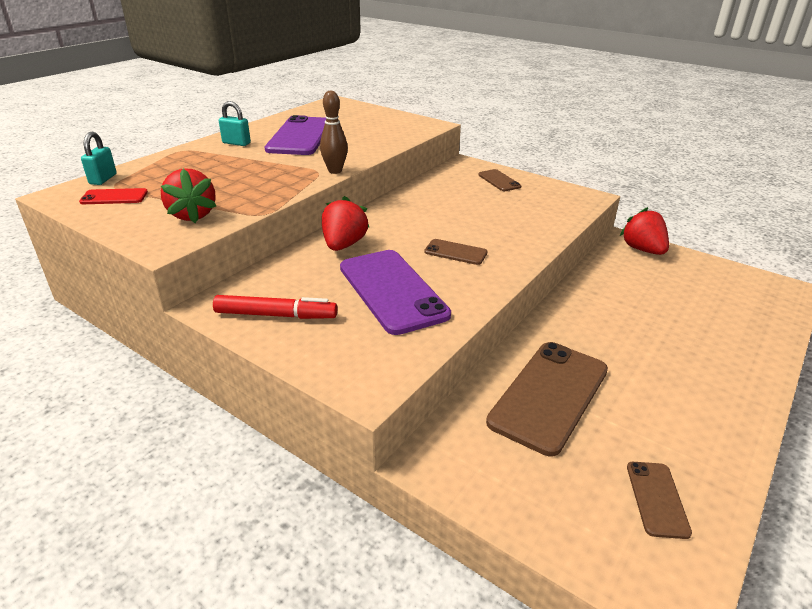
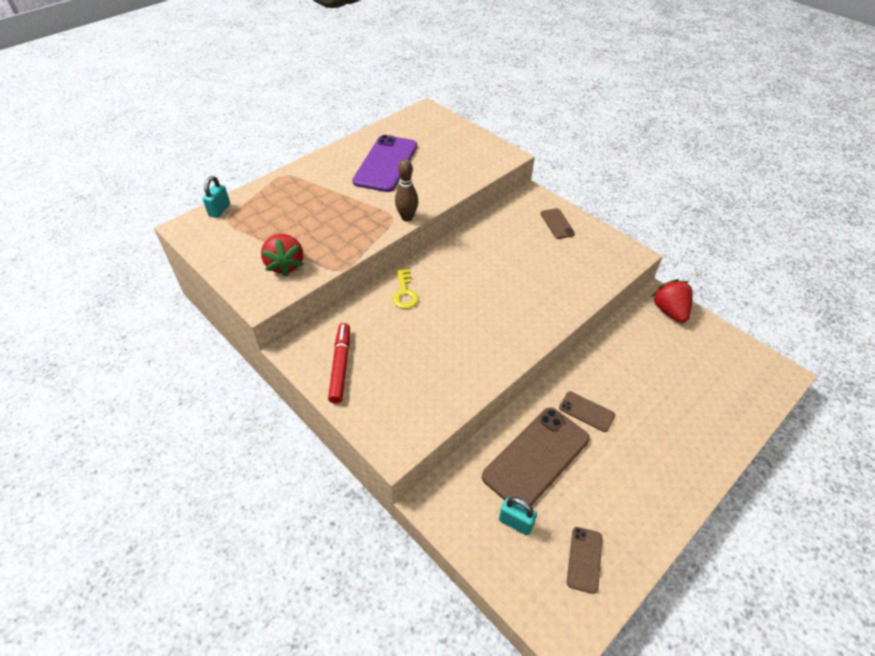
camera: 10 degrees right, 15 degrees up
red phone [79,188,148,204] -> none
red marker [213,295,337,319] -> red marker turned 105 degrees counterclockwise [328,323,350,404]
turquoise padlock [219,101,251,146] -> turquoise padlock moved to [499,497,537,535]
red strawberry [322,196,370,251] -> yellow key [392,269,419,309]
purple phone [340,250,451,335] -> none
brown phone [424,239,487,265] -> brown phone moved to [559,391,615,432]

